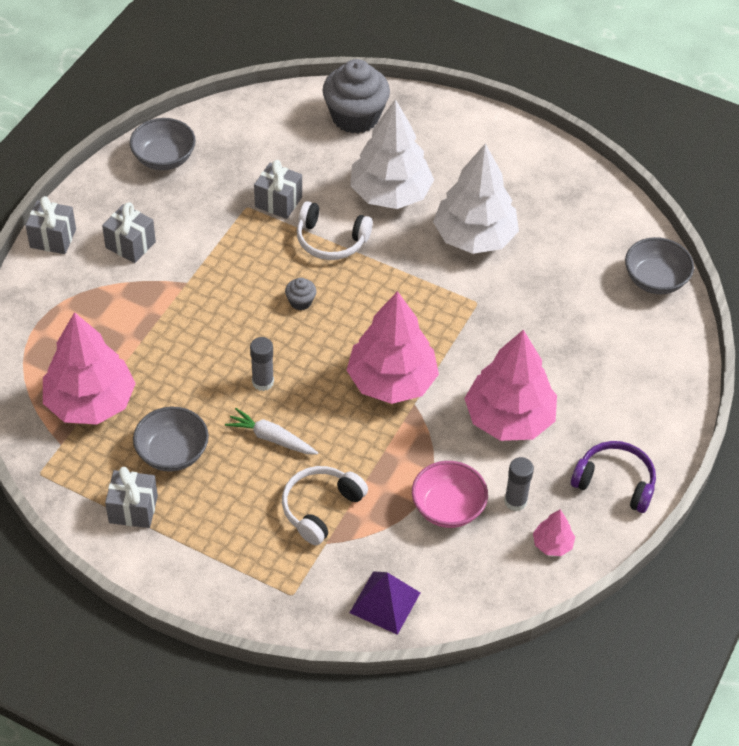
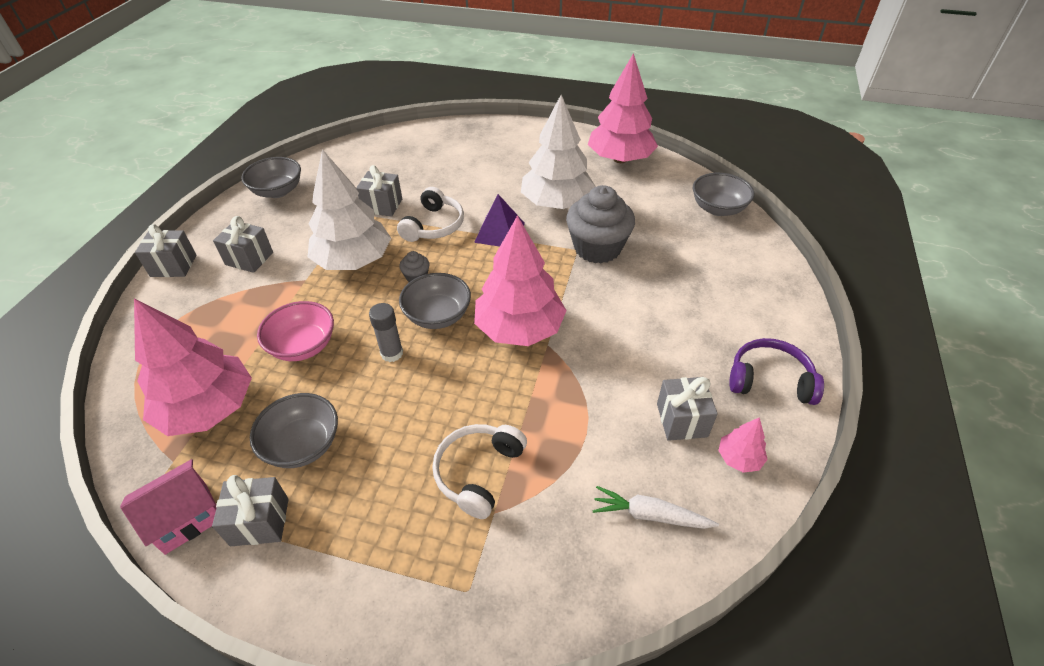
camera: 10 degrees left, 5 degrees down
white carrot [225,408,318,455] -> white carrot moved to [592,486,719,529]
white headphones [297,201,373,260] -> white headphones turned 75 degrees counterclockwise [397,187,464,242]
grey cupcake [322,59,390,134] -> grey cupcake moved to [566,185,635,264]
white tree [350,99,434,209] -> white tree moved to [308,149,391,270]
purple pyramid [350,571,420,635] -> purple pyramid moved to [474,194,525,247]
pink bowl [412,461,488,528] -> pink bowl moved to [257,301,334,361]
pink tree [464,330,557,441] -> pink tree moved to [588,53,658,163]
grey glue stick [504,457,534,511] -> grey gift [657,377,718,441]
none -> pink house [120,459,217,555]
none -> grey bowl [399,273,471,329]

